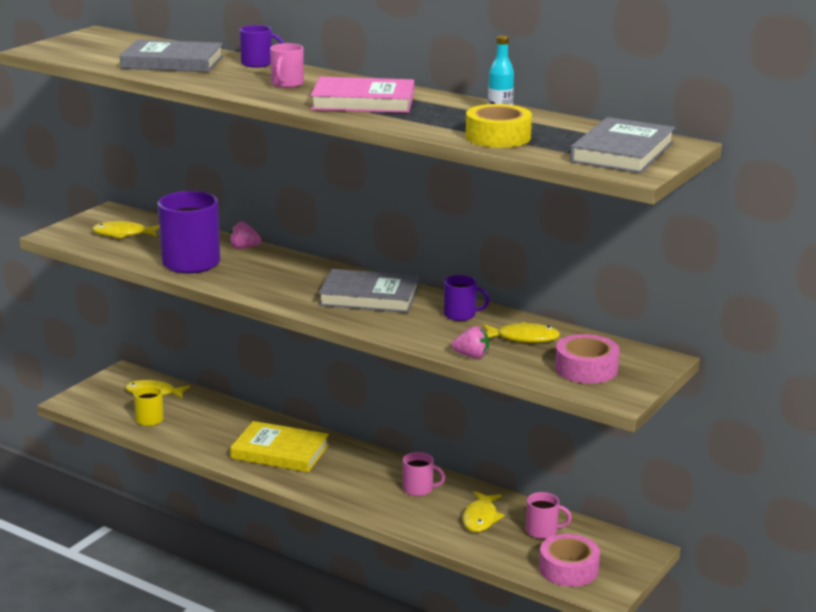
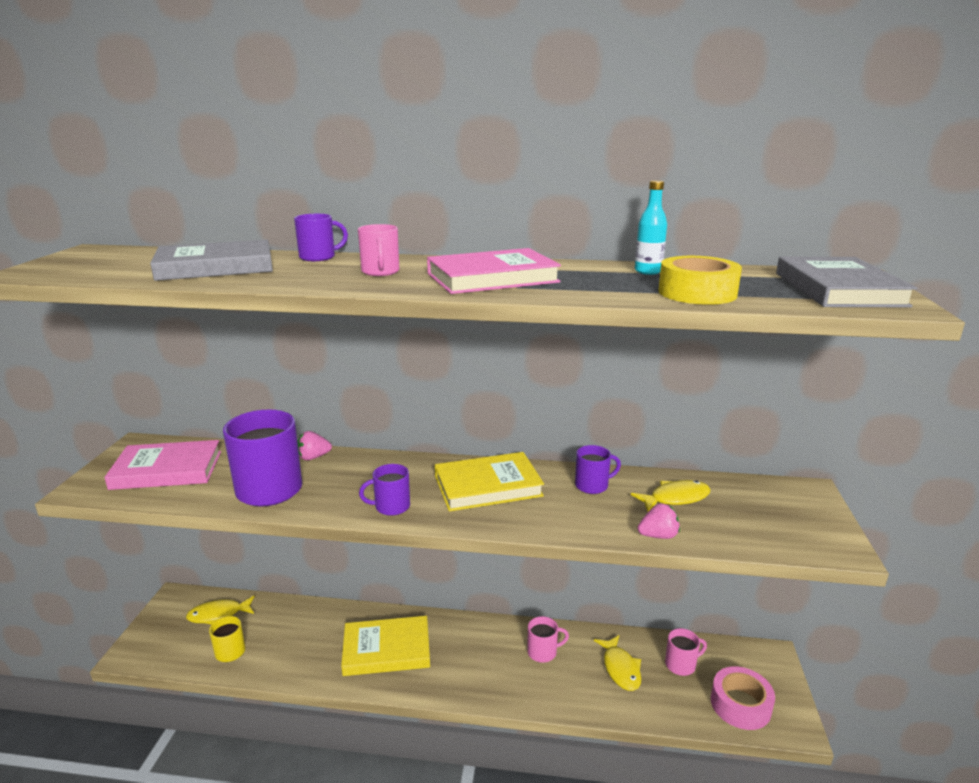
camera: 25 degrees left, 0 degrees up
yellow fish [92,221,159,239] -> pink book [104,440,221,490]
grey book [318,269,419,313] -> yellow book [435,452,544,511]
pink tape [555,334,620,384] -> none
none -> purple mug [359,464,410,516]

